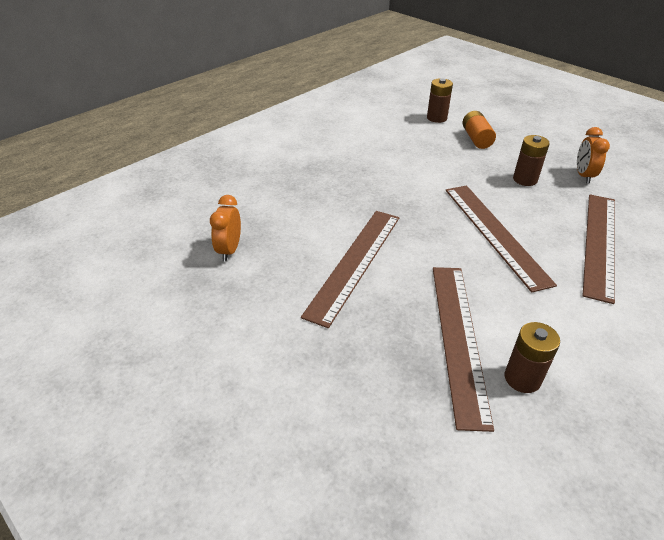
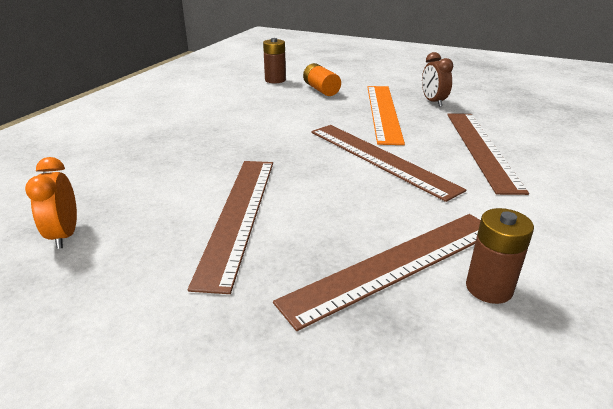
camera: 20 degrees left, 10 degrees down
brown ruler [433,267,494,432] -> brown ruler turned 75 degrees clockwise [273,214,481,331]
brown battery [513,135,550,186] -> orange ruler [368,86,405,145]
orange clock [577,127,610,183] -> brown clock [422,52,453,107]

